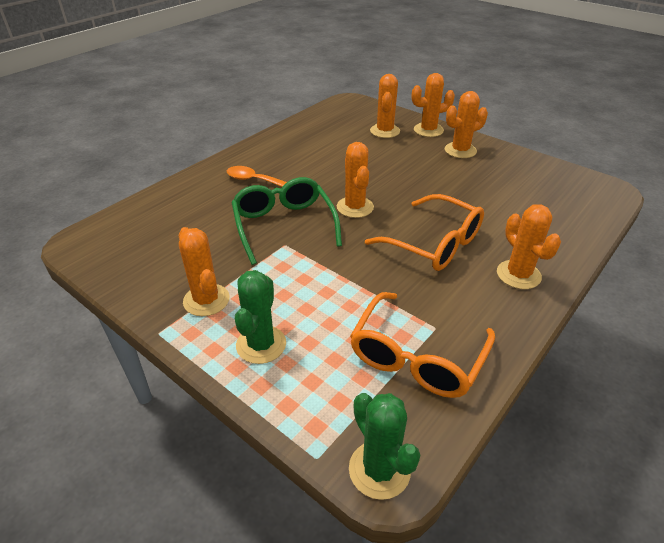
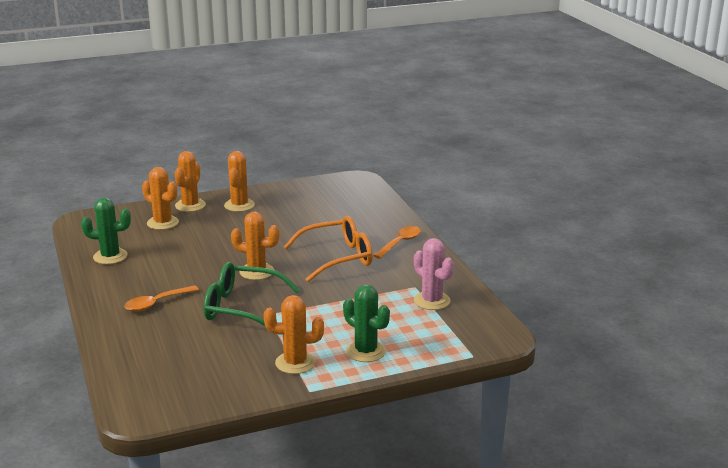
camera: 60 degrees left, 15 degrees down
green cactus [349,393,420,500] -> green cactus moved to [81,198,131,264]
orange glasses [350,292,495,398] -> pink cactus [414,238,454,310]
orange cactus [497,204,561,289] -> orange spoon [373,226,421,259]

